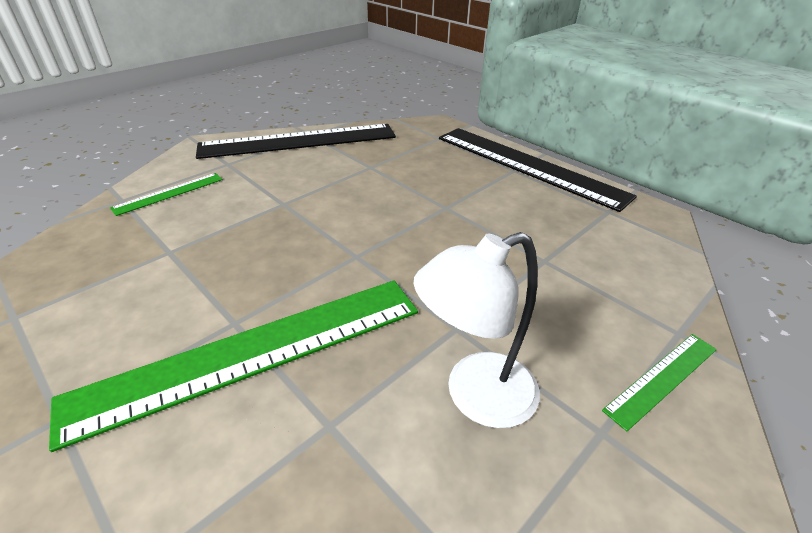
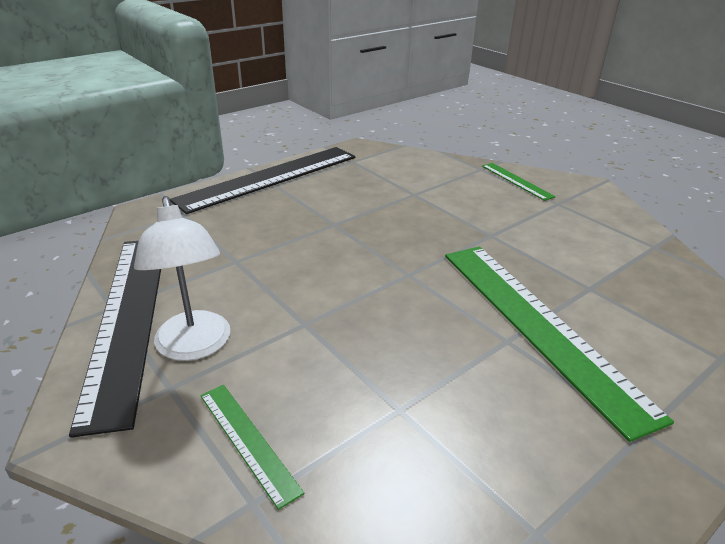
camera: 85 degrees left, 5 degrees down
white lamp [413,232,540,428] -> white lamp moved to [134,196,230,361]

